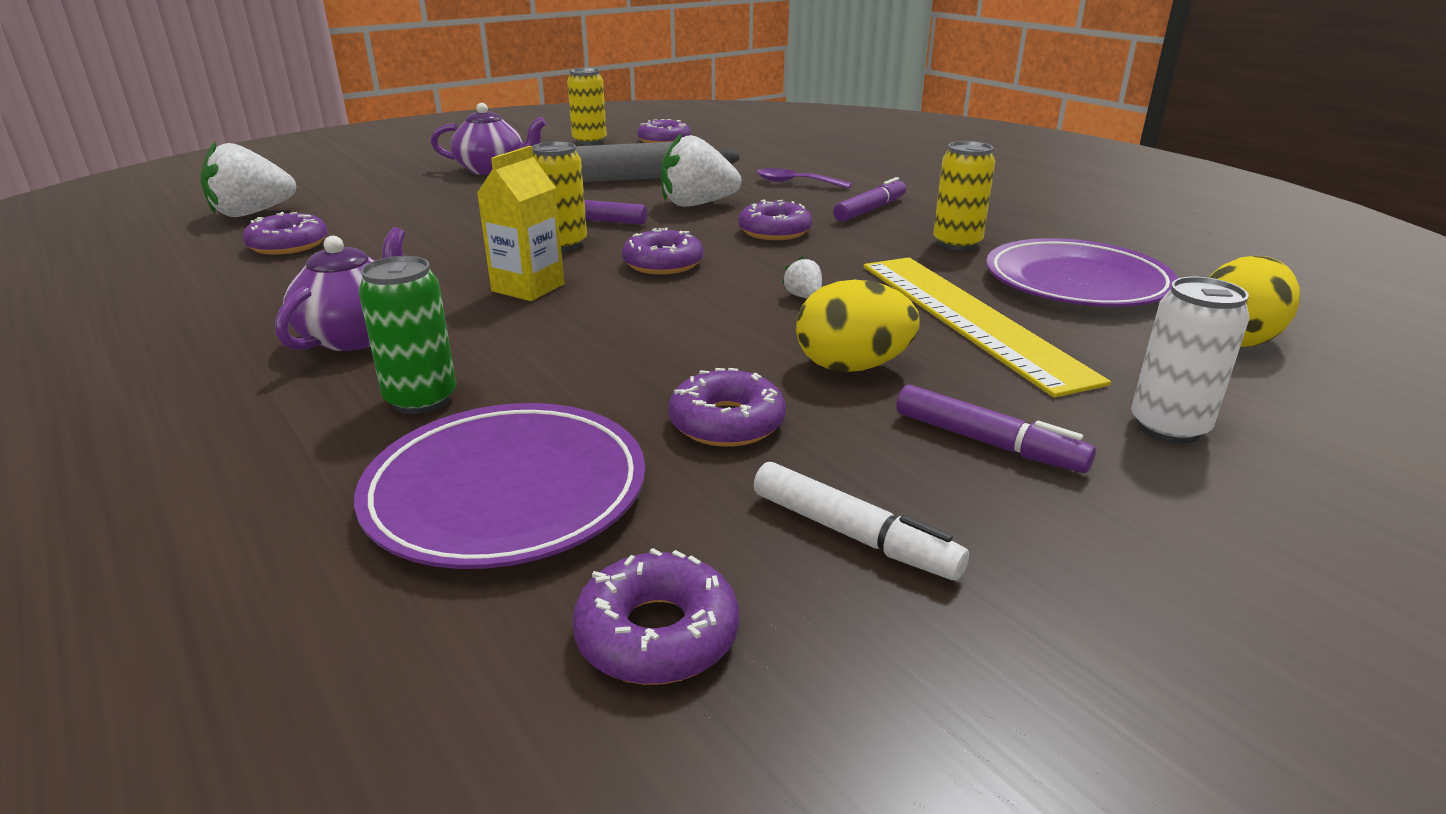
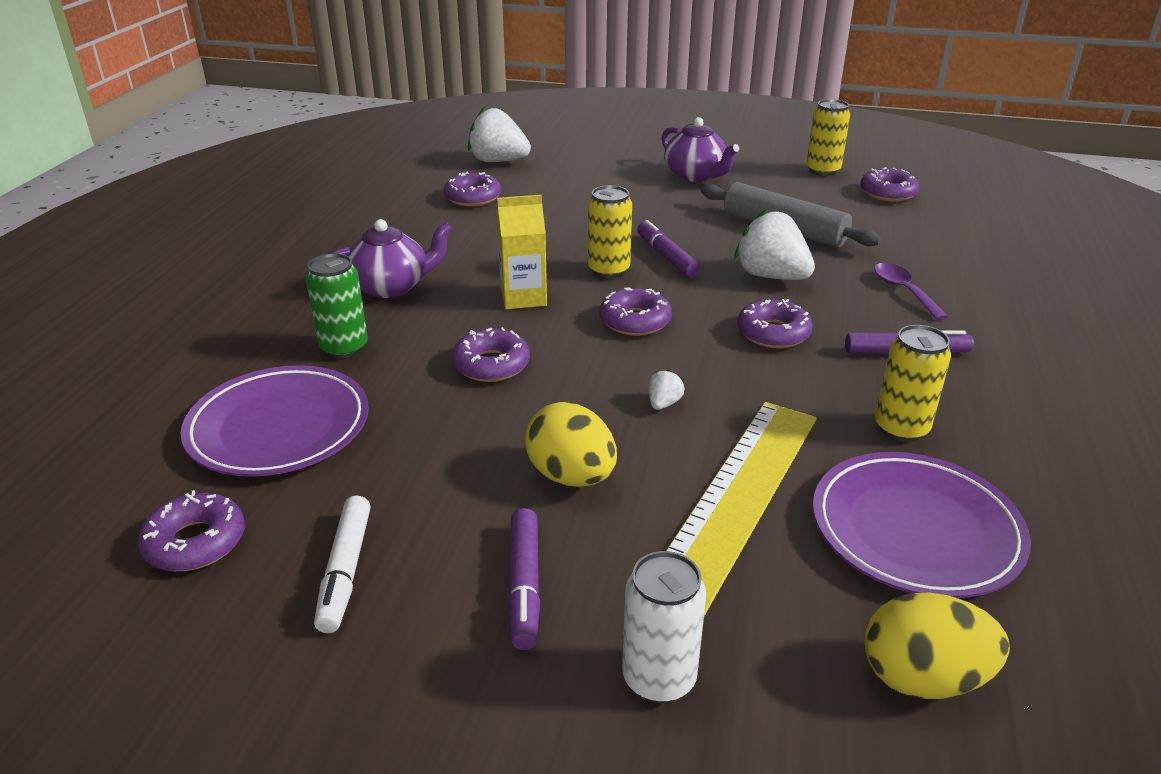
camera: 50 degrees right, 5 degrees up
purple donut [669,368,786,447] -> purple donut moved to [452,327,530,382]

